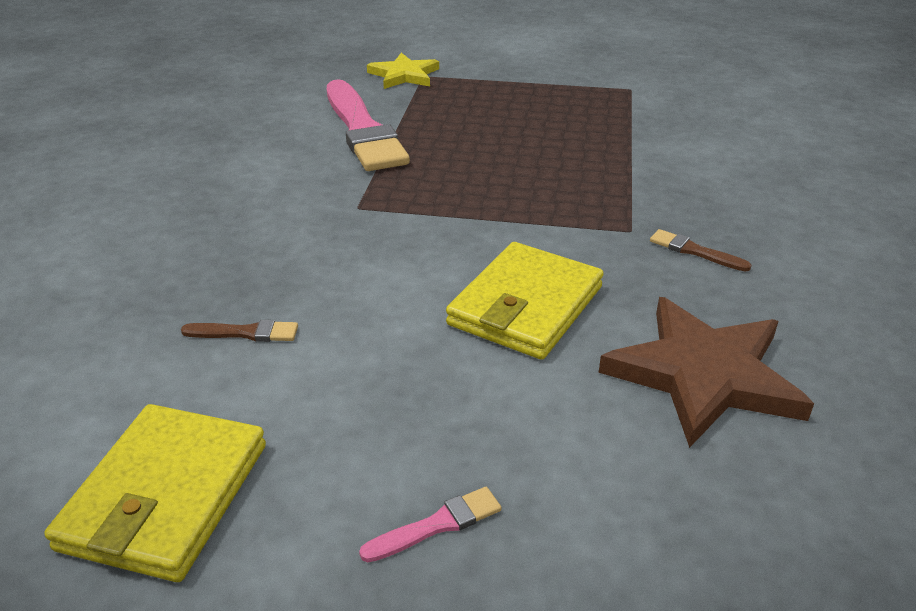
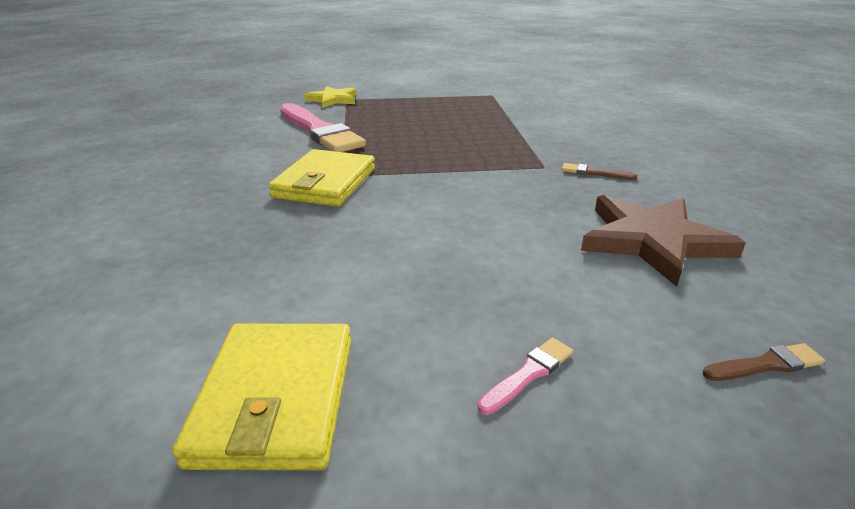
camera: 15 degrees left, 5 degrees down
brown brush [181,320,298,342] -> brown brush moved to [703,343,825,381]
yellow wallet [446,242,604,360] -> yellow wallet moved to [268,149,375,207]

